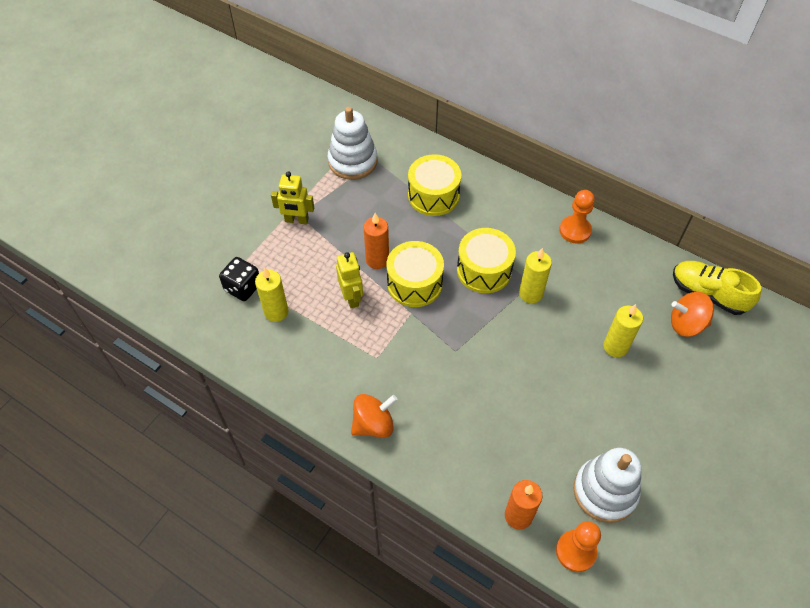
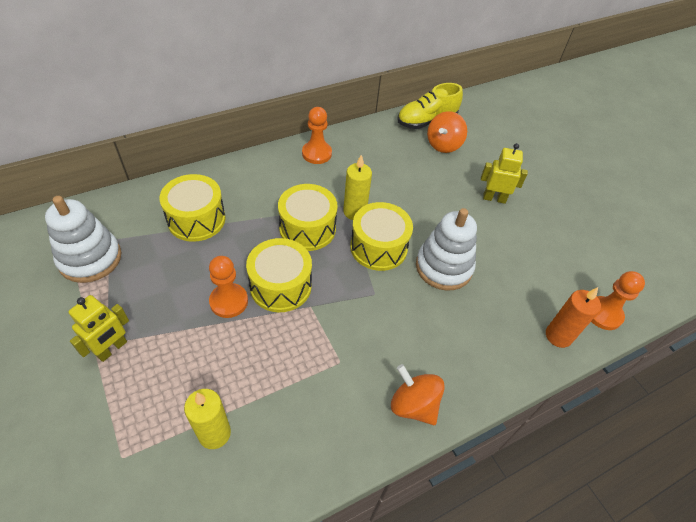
camera: 65 degrees left, 5 degrees down
black dice [219,257,259,301] -> none
yellow robot [336,252,363,308] -> yellow robot moved to [481,143,528,204]
orange spinning top [351,394,397,438] -> orange spinning top turned 45 degrees counterclockwise [391,364,445,425]
orange candle [363,213,389,269] -> orange pawn [209,256,248,318]
white stacking toy [573,448,642,523] -> white stacking toy moved to [416,208,477,291]
yellow candle [603,304,643,357] -> none
none -> yellow drum [350,202,413,271]

